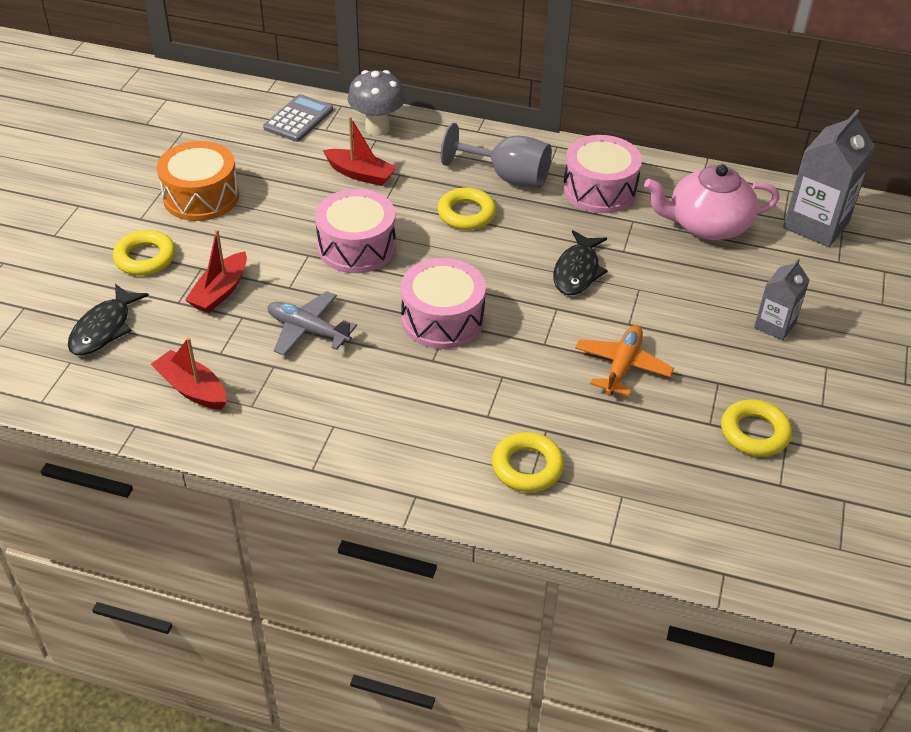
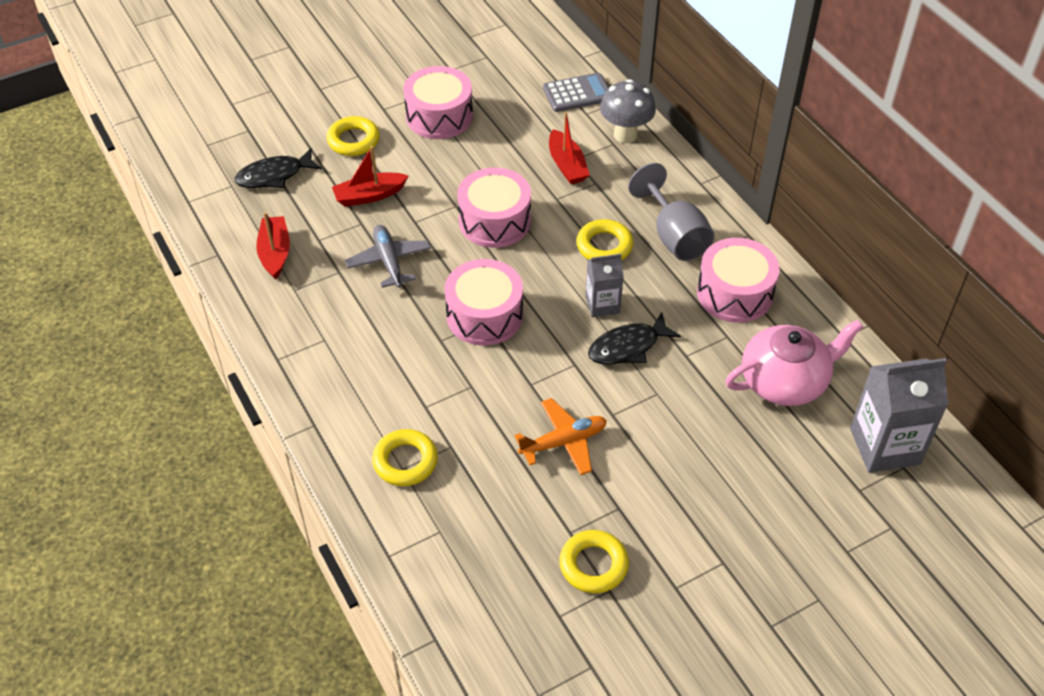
camera: 45 degrees right, 5 degrees up
orange drum [157,141,239,221] -> pink drum [403,66,473,139]
pink teapot [644,164,780,240] -> pink teapot turned 120 degrees clockwise [725,319,863,406]
grey carton [754,259,809,341] -> grey carton moved to [586,254,624,317]

